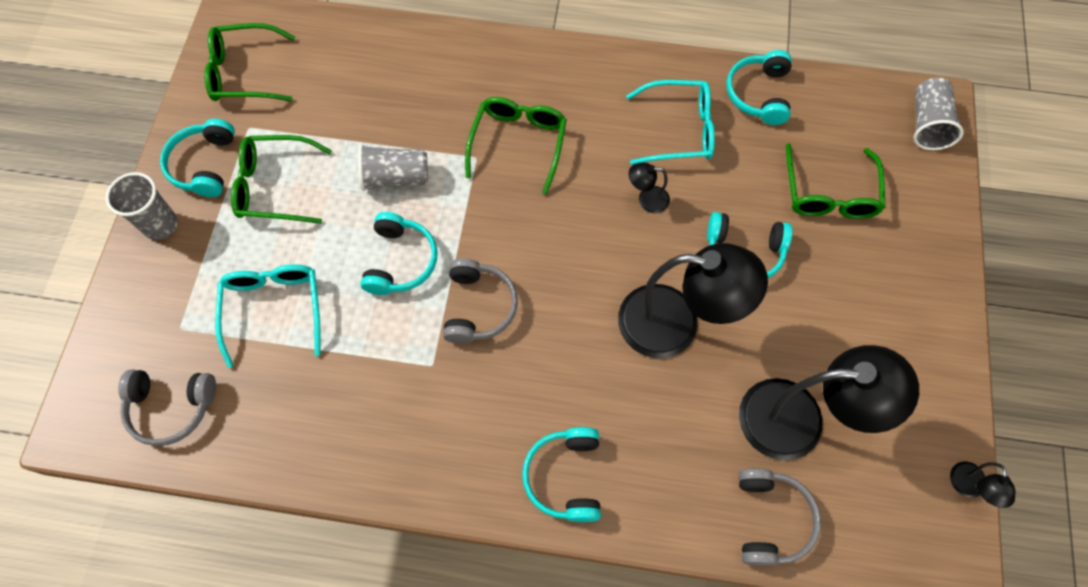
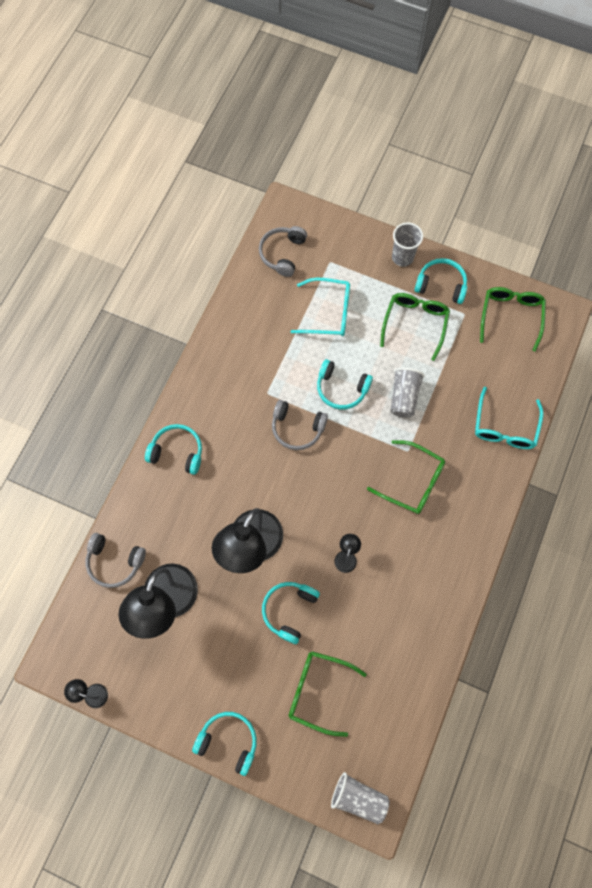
camera: 105 degrees right, 5 degrees up
turquoise glasses [626,80,715,165] -> turquoise glasses moved to [475,387,544,449]
turquoise headphones [726,50,792,125] -> turquoise headphones moved to [192,712,257,776]

